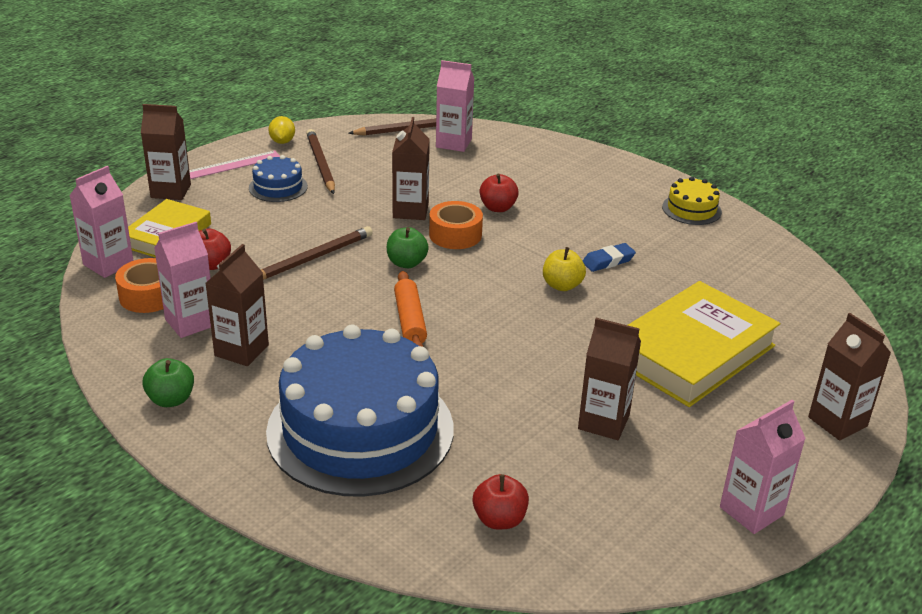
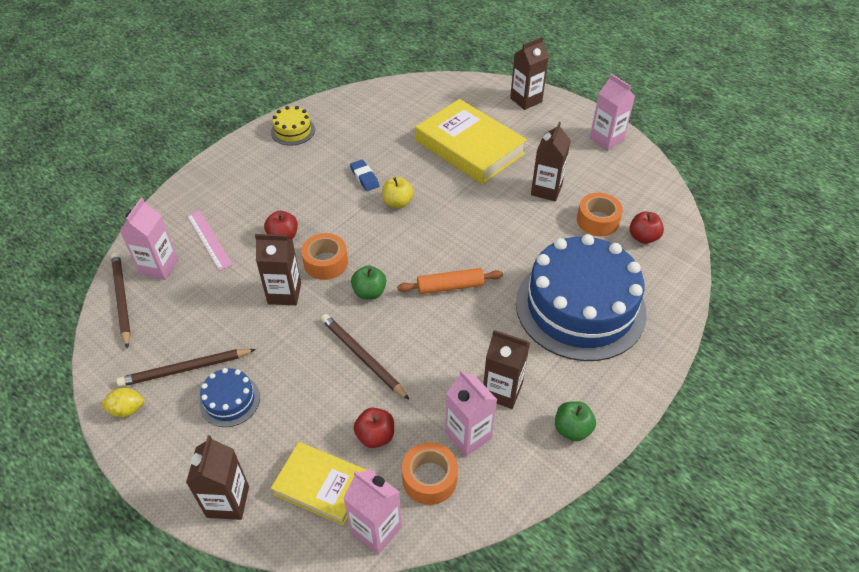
camera: 90 degrees left, 15 degrees up
pink ruler [189,151,280,179] -> pink ruler moved to [187,210,233,271]
none -> orange tape [577,193,623,236]

